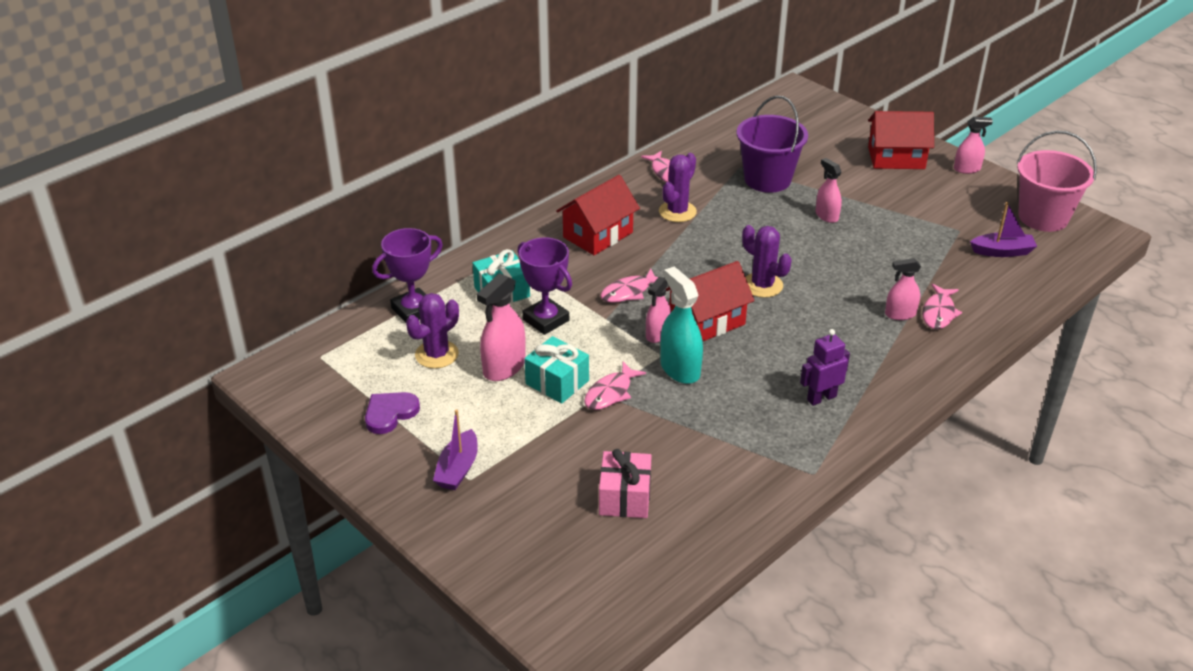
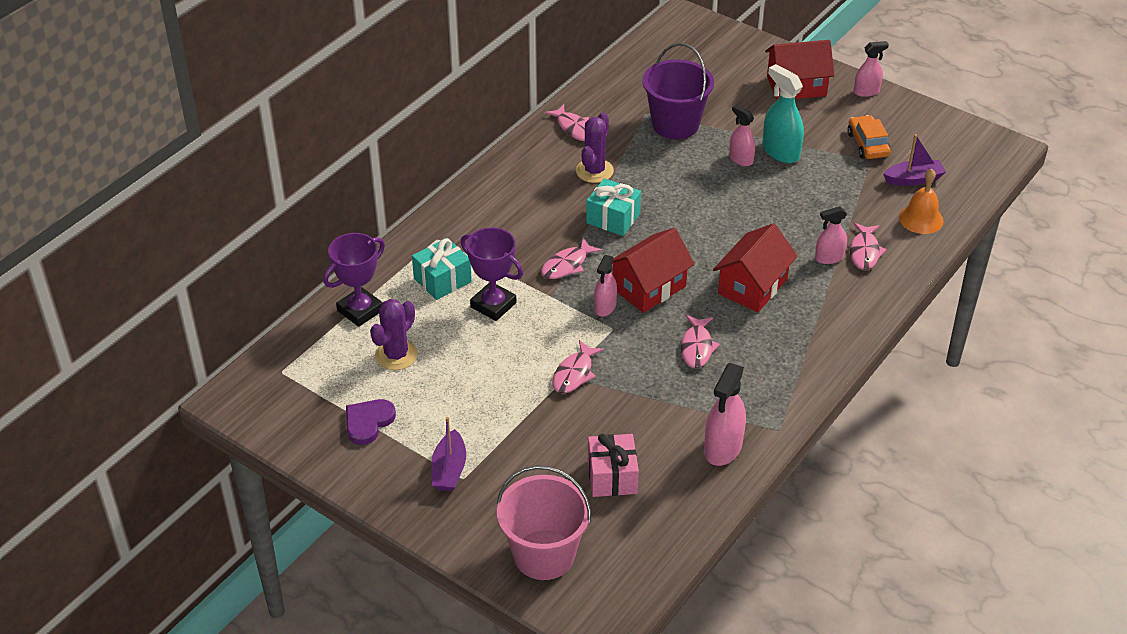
camera: 10 degrees left, 5 degrees up
pink spray bottle [477,273,526,381] -> pink spray bottle moved to [704,363,746,466]
turquoise gift [524,336,589,404] -> turquoise gift moved to [586,178,641,236]
red house [556,175,640,255] -> red house moved to [713,223,798,312]
turquoise spray bottle [660,267,703,384] -> turquoise spray bottle moved to [762,64,804,163]
purple cactus [742,225,792,298] -> none
purple robot [800,329,850,406] -> none
pink bucket [1017,130,1097,232] -> pink bucket moved to [497,465,591,580]
none -> pink fish [681,315,720,368]
none -> orange car [847,115,891,159]
none -> orange bell [899,168,943,234]

